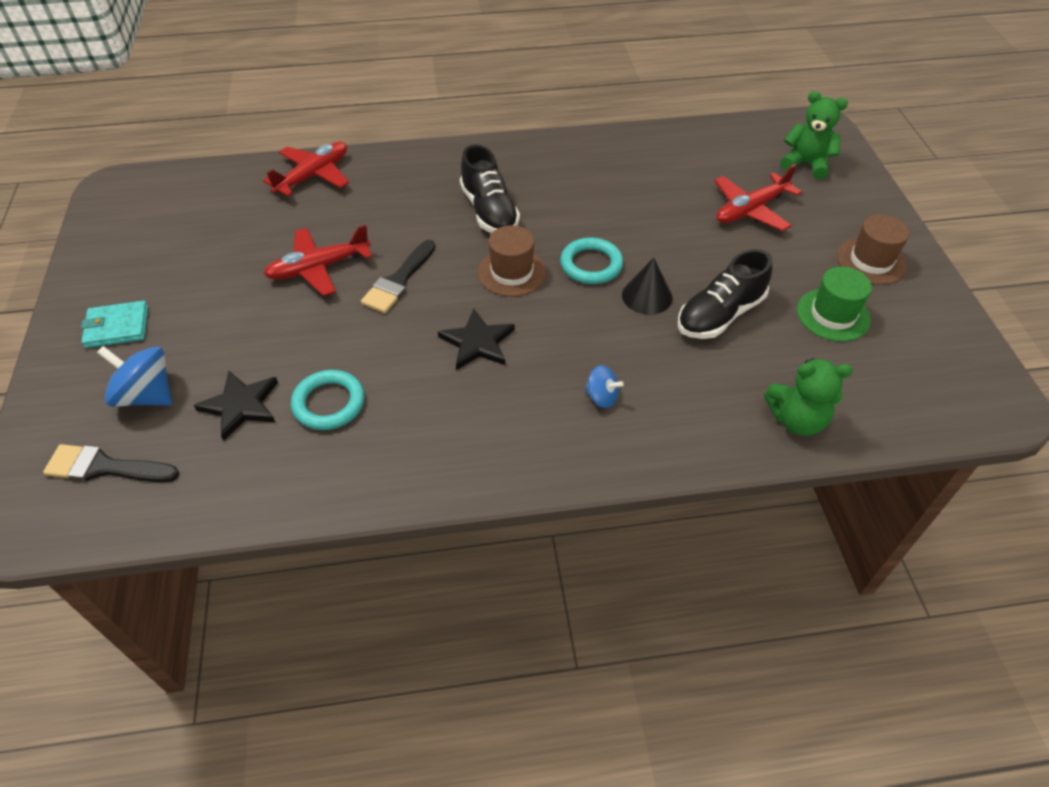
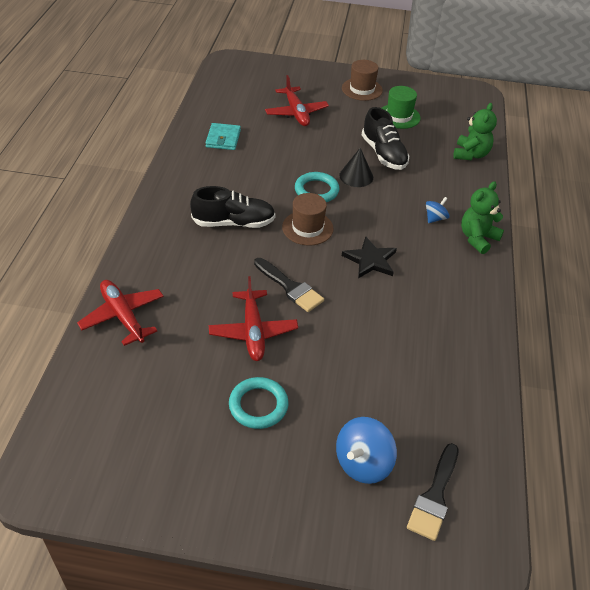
camera: 75 degrees left, 5 degrees down
turquoise wallet [81,301,148,348] -> turquoise wallet moved to [205,123,241,150]
black star [194,370,278,441] -> none
turquoise ring [291,370,364,430] -> turquoise ring moved to [229,377,289,429]
green teddy bear [780,91,848,180] -> green teddy bear moved to [461,181,504,254]

